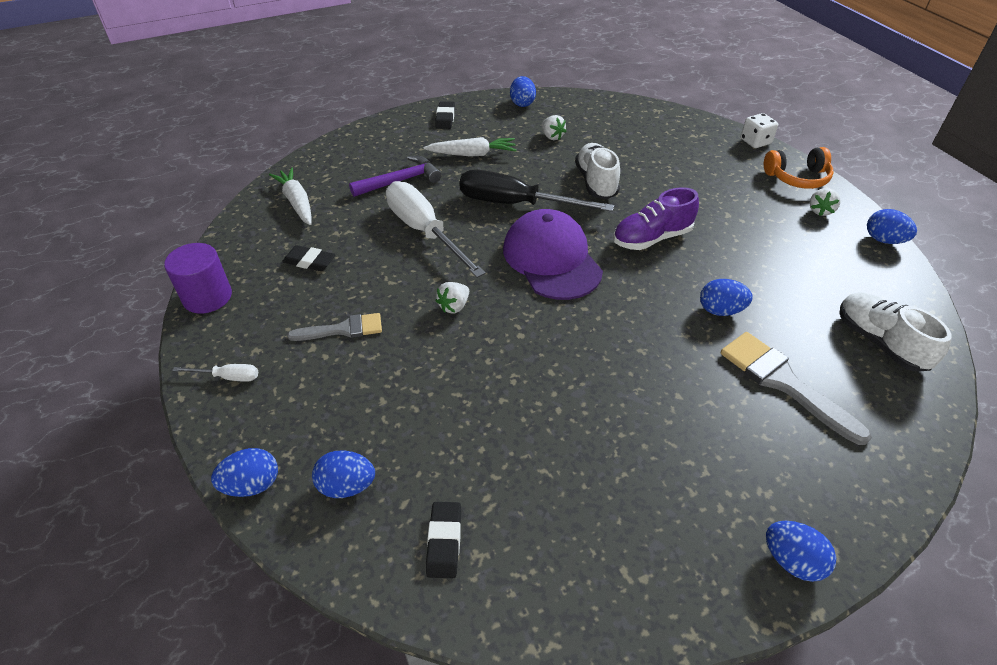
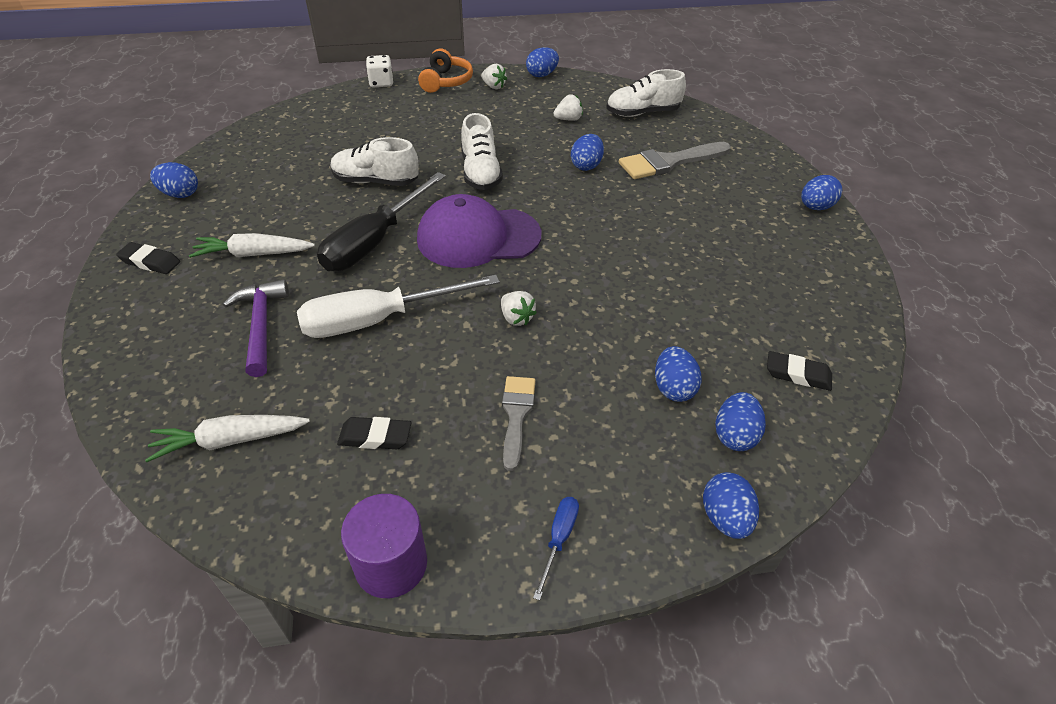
camera: 75 degrees left, 0 degrees up
white screwdriver [172,364,258,382] -> blue screwdriver [533,497,579,601]
black eraser [282,245,335,271] -> black eraser turned 60 degrees clockwise [337,417,411,449]
white carrot [424,137,517,157] -> white carrot turned 105 degrees counterclockwise [189,233,315,258]
white strawberry [542,115,566,140] -> white strawberry moved to [553,95,583,121]
purple shoe [613,187,699,250] -> white shoe [461,113,503,190]
none -> blue egg [655,346,702,402]

